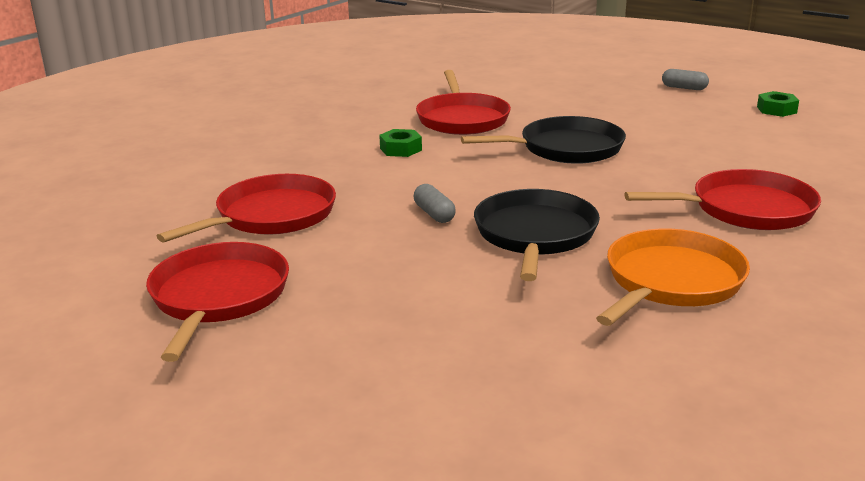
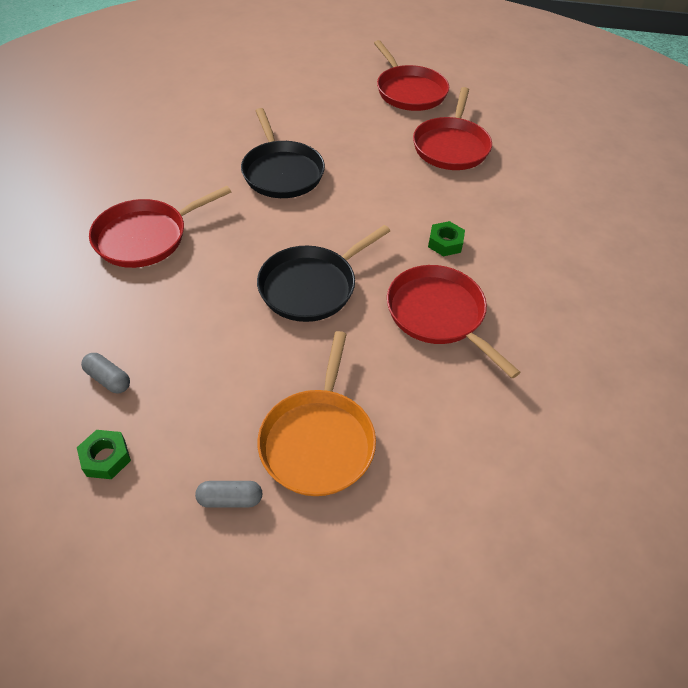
camera: 150 degrees right, 25 degrees up
grey capsule [414,184,456,223] -> grey capsule moved to [81,353,130,393]
orange pan [596,229,750,326] -> orange pan moved to [257,331,376,496]

